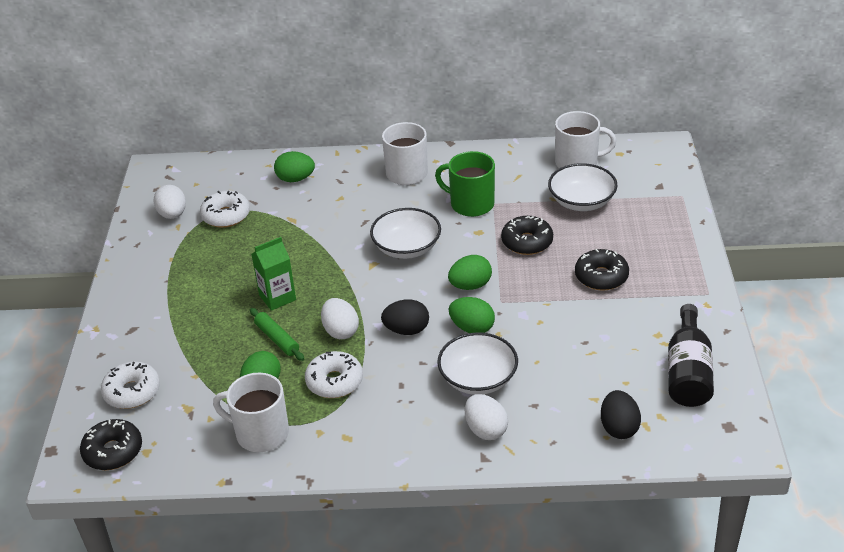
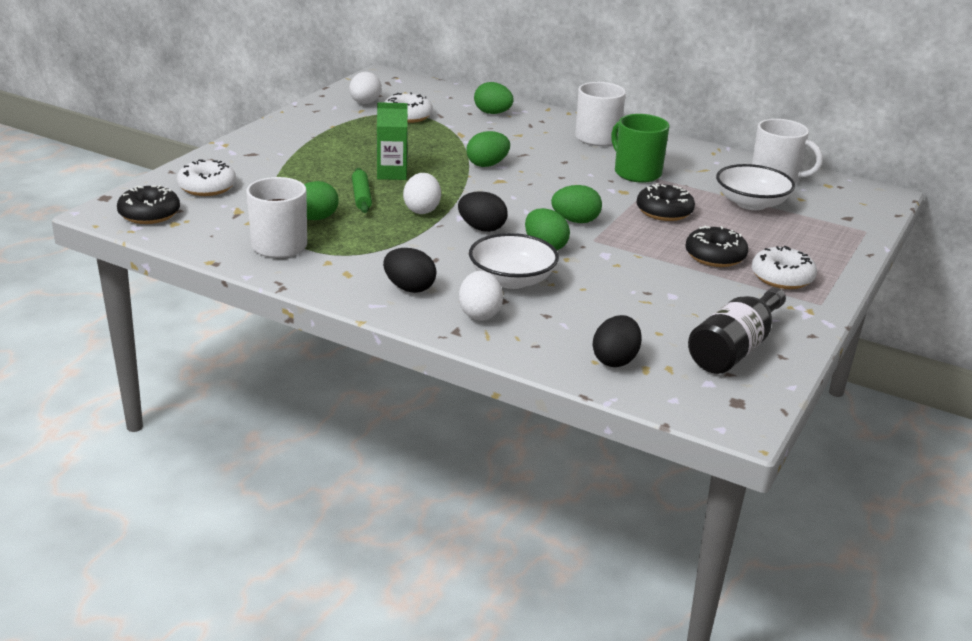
camera: 25 degrees right, 10 degrees down
white donut [305,351,363,398] -> white donut moved to [752,246,817,289]
white bowl [370,208,441,259] -> none
none -> black egg [383,248,437,293]
none -> green egg [466,131,510,167]

